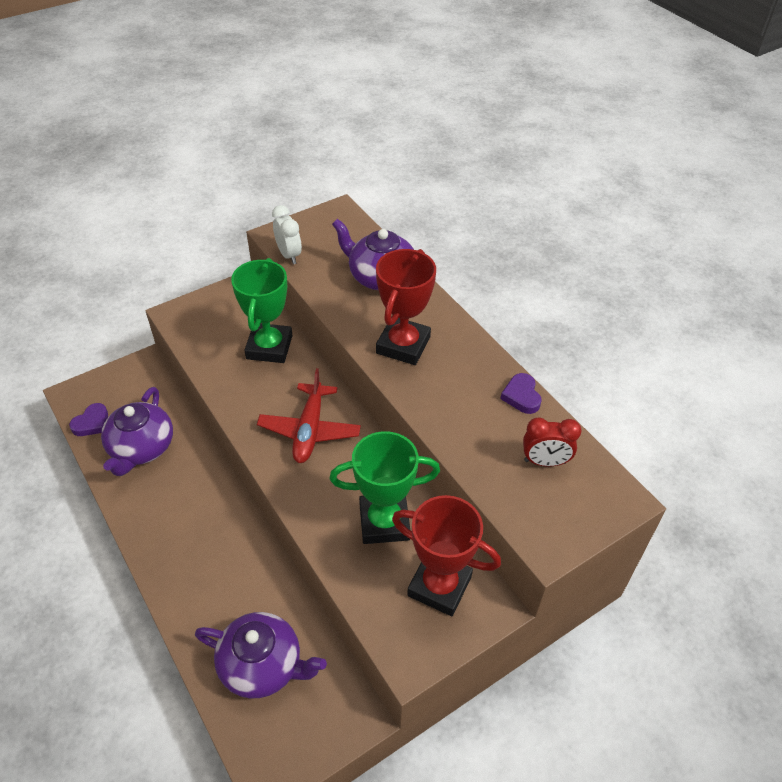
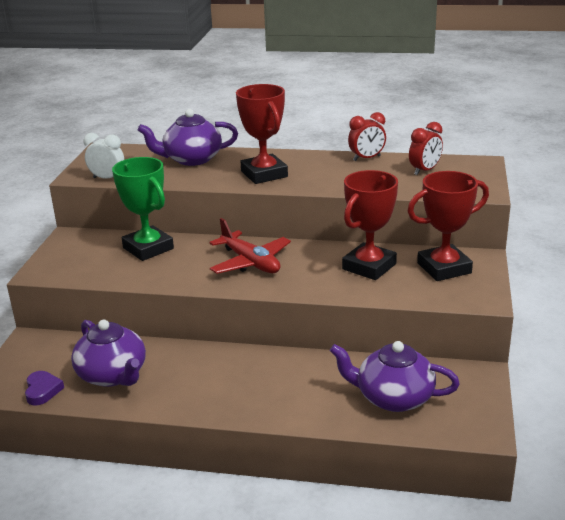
camera: 45 degrees left, 20 degrees down
purple teapot [195,612,327,698] -> purple teapot turned 135 degrees counterclockwise [330,341,460,412]
green trophy [329,431,440,544] -> red trophy [342,170,398,280]
purple heart [500,373,541,414] -> red clock [348,112,386,161]

